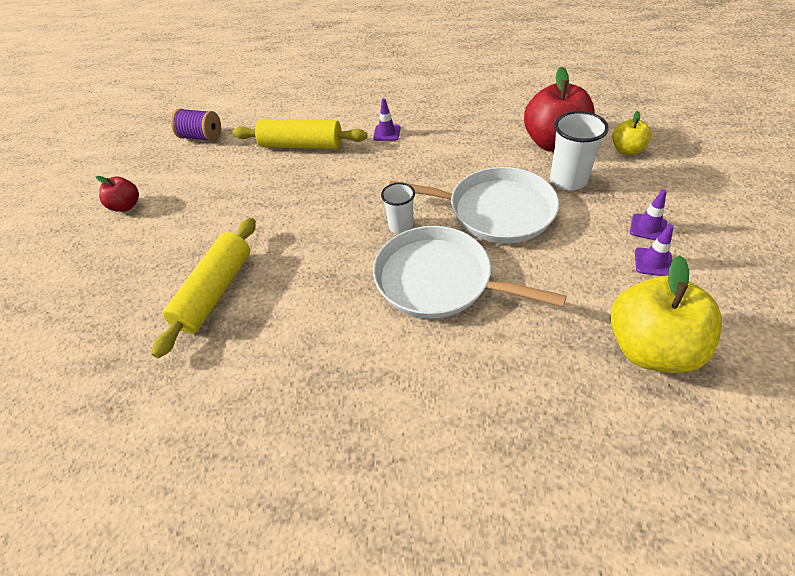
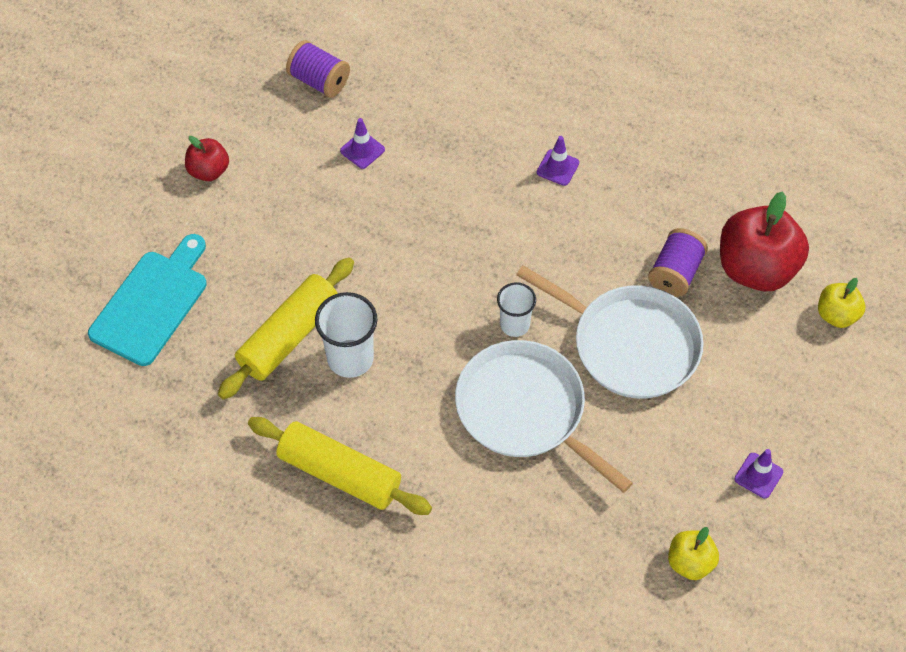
camera: 15 degrees right, 10 degrees up
yellow rolling pin [232,119,367,149] -> yellow rolling pin moved to [248,417,432,515]
white cup [550,111,609,190] -> white cup moved to [315,292,377,378]
yellow apple [610,255,722,373] -> yellow apple [668,527,719,580], size x0.52
purple traffic cone [630,189,667,240] -> purple traffic cone moved to [340,118,385,169]
none -> turquoise cutting board [88,234,207,366]
none -> purple spool [648,228,708,297]

